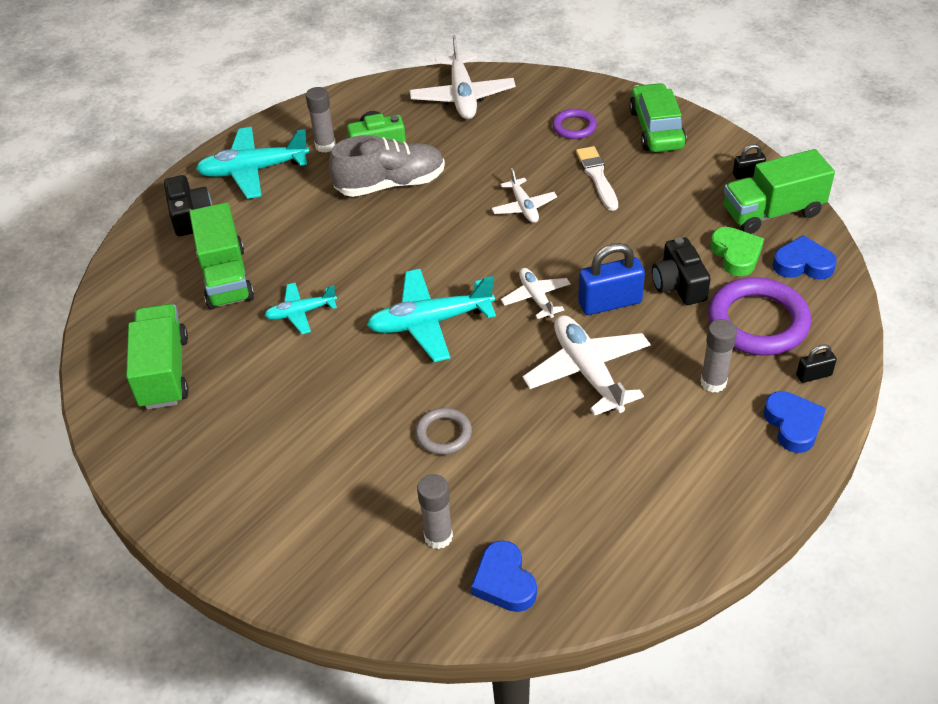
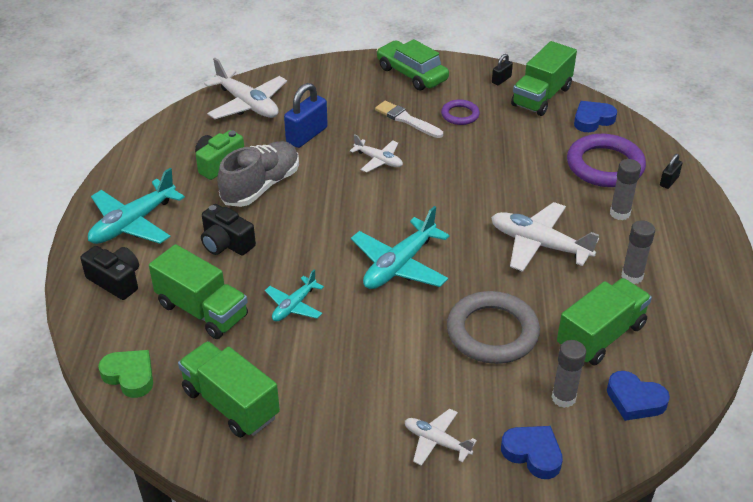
camera: 40 degrees left, 5 degrees down
grey glue stick [306,87,336,153] -> grey glue stick moved to [621,220,655,284]
grey ring [415,408,472,455] -> grey ring [447,291,540,364], size x1.91
white plane [501,268,571,319] -> white plane moved to [405,409,477,466]
purple ring [552,109,597,139] -> purple ring moved to [441,99,480,125]
blue padlock [578,243,645,315] -> blue padlock moved to [284,83,328,148]
black camera [652,237,711,305] -> black camera moved to [201,204,256,255]
green heart [710,227,764,276] -> green heart moved to [98,350,153,398]
blue heart [763,391,826,453] -> blue heart moved to [501,426,563,479]
none -> green truck [557,278,652,366]

